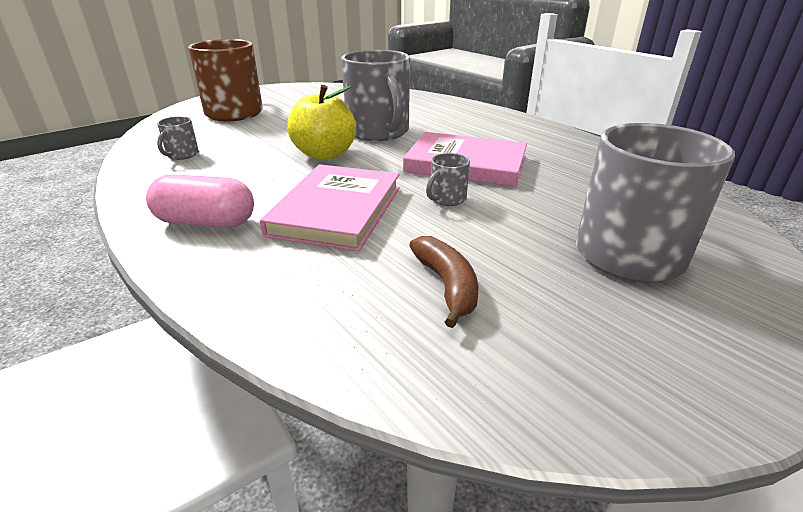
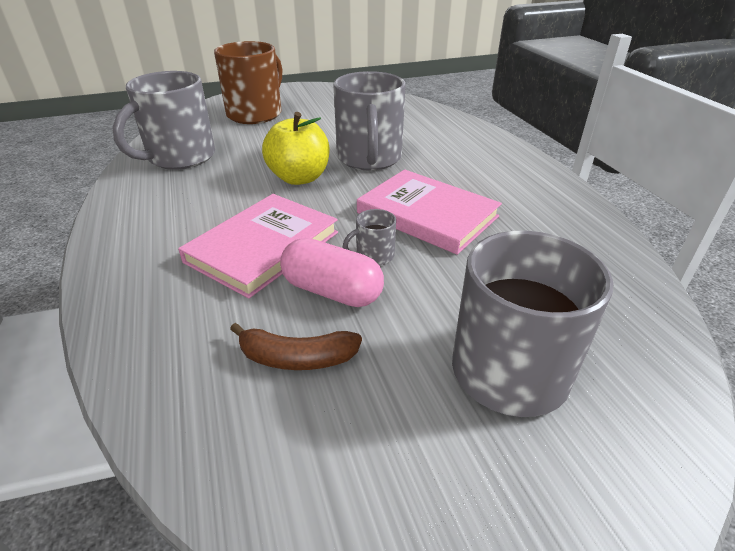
camera: 20 degrees right, 5 degrees up
pink capsule [146,174,254,228] -> pink capsule moved to [280,238,384,307]
grey mug [157,116,199,160] -> grey mug [112,71,215,170], size x2.34
brown banana [409,236,478,328] -> brown banana turned 90 degrees clockwise [230,323,362,370]

